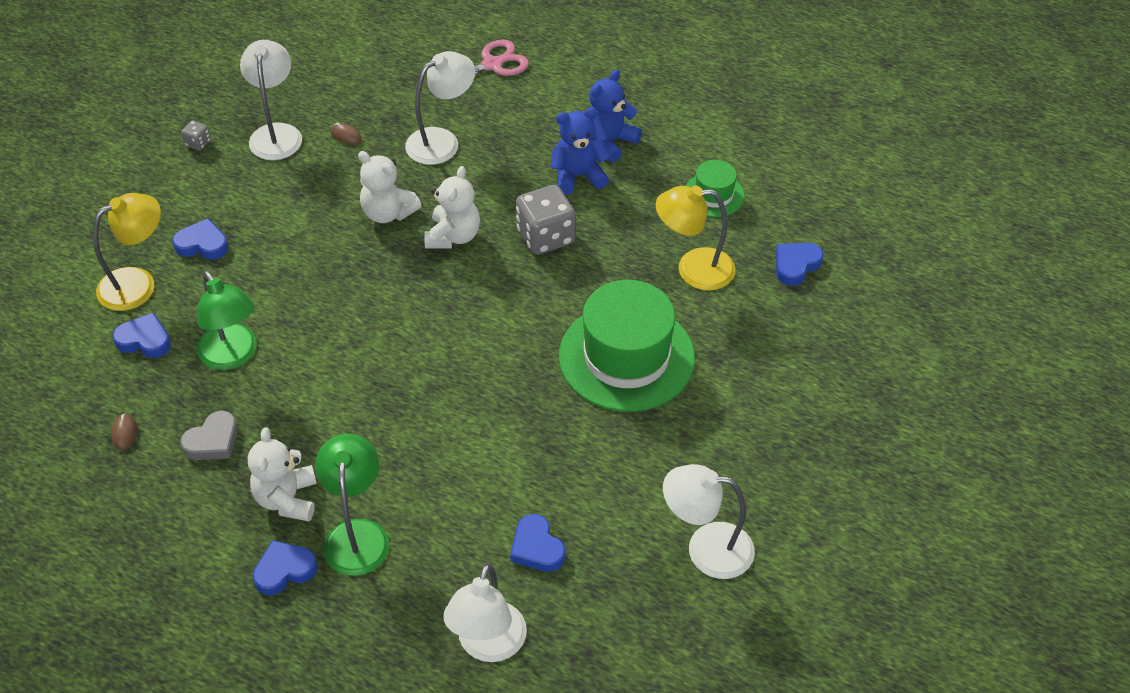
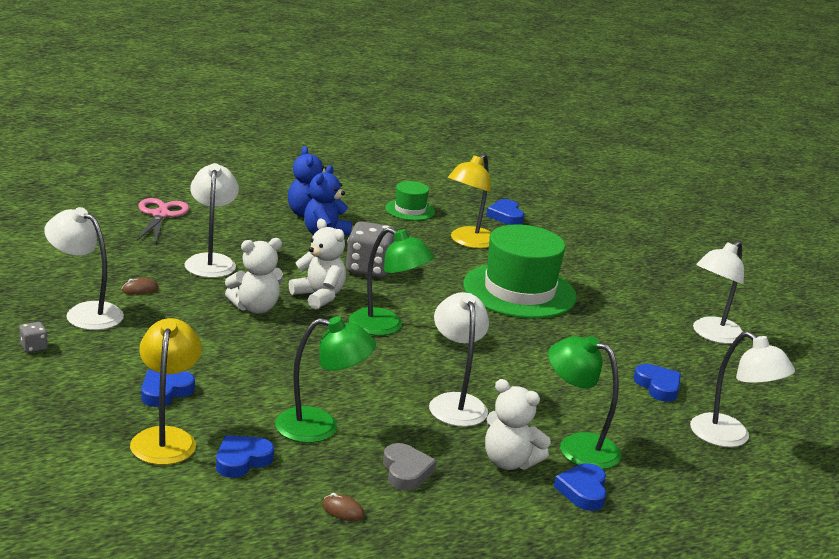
camera: 60 degrees left, 25 degrees down
blue heart [510,514,565,572] -> blue heart turned 120 degrees counterclockwise [634,364,681,402]
none -> green lamp [349,227,434,336]
none -> white lamp [429,292,489,427]

